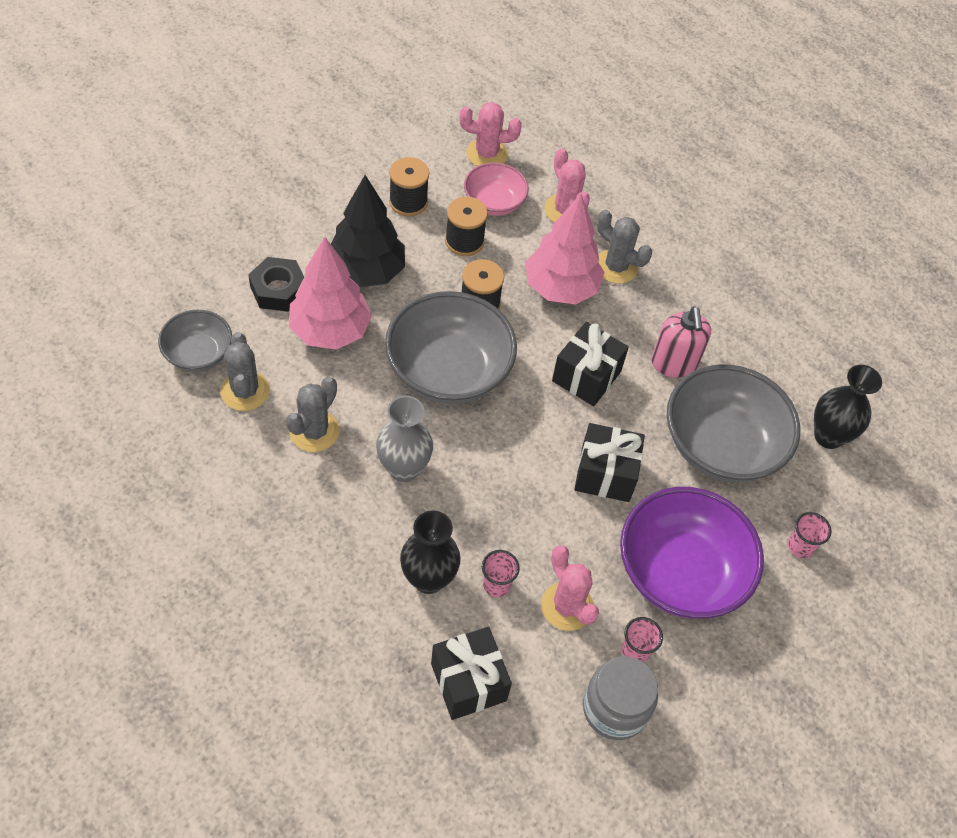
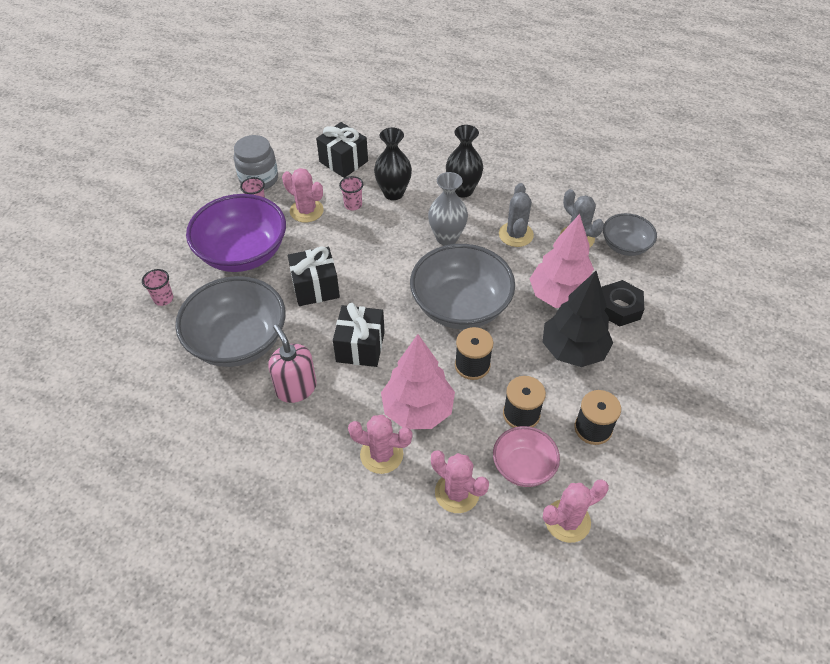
camera: 160 degrees right, 5 degrees down
grey cactus [597,210,652,284] -> pink cactus [348,415,412,474]
black vase [814,365,882,449] -> black vase moved to [446,125,483,197]

